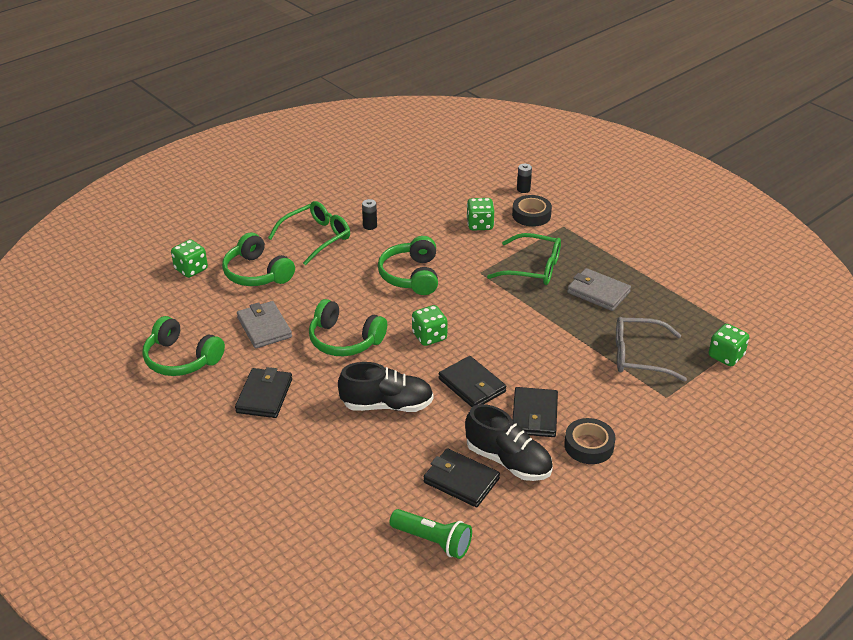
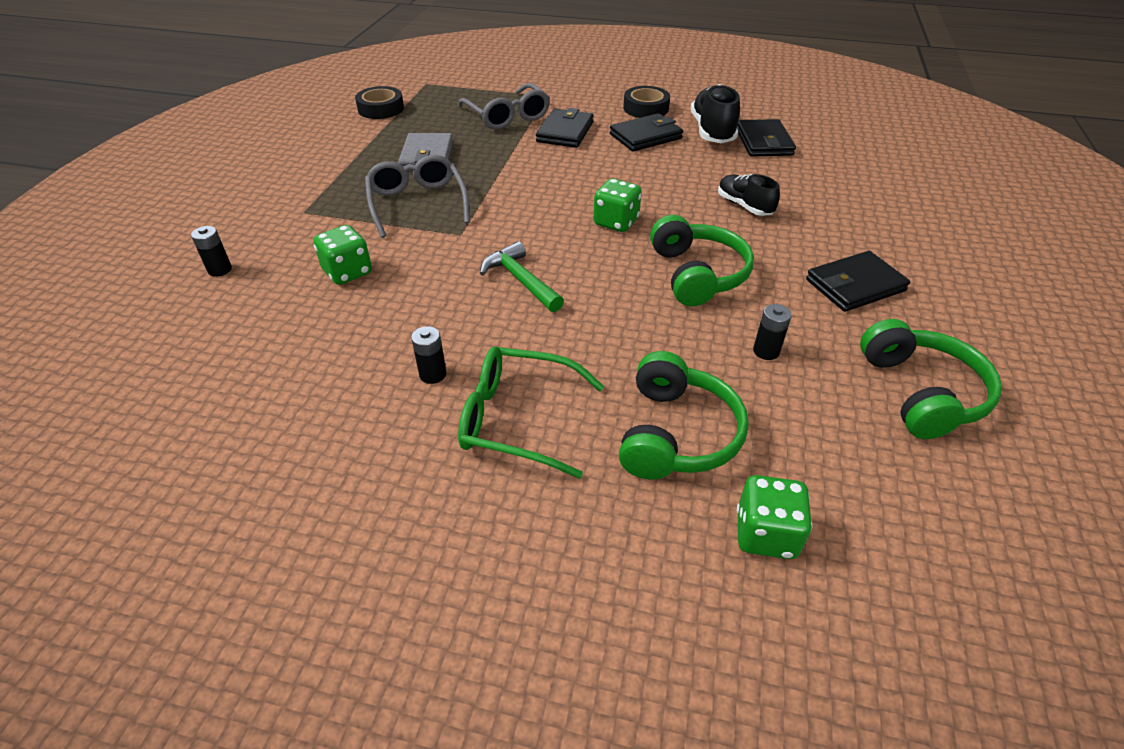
camera: 125 degrees left, 5 degrees up
grey wallet [237,301,292,349] -> black battery [753,304,792,360]
black shoe [338,362,434,412] -> black shoe [718,174,780,216], size x0.64
green headphones [378,236,438,295] -> green hammer [480,241,564,312]
green flashlight [390,509,472,559] -> none
black wallet [438,356,506,407] -> black wallet moved to [536,108,594,148]
green glasses [487,233,561,285] -> grey glasses [365,155,470,238]
black tape [512,195,552,227] -> black tape moved to [355,86,404,119]
green dice [709,324,749,366] -> none

